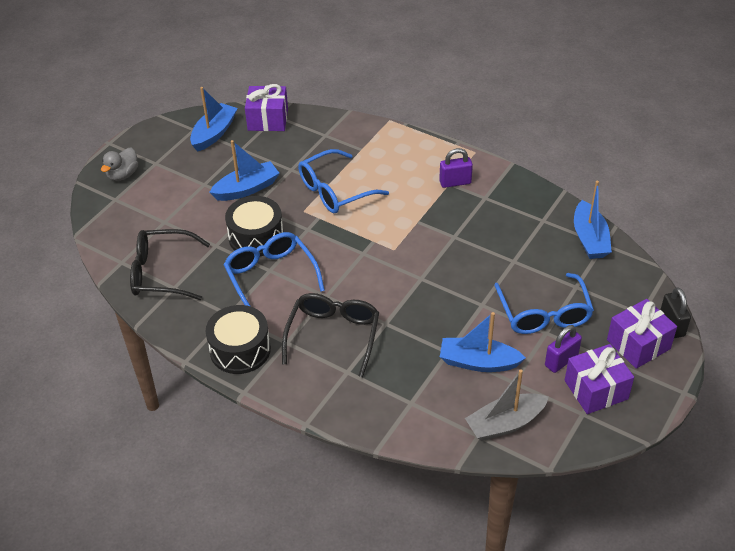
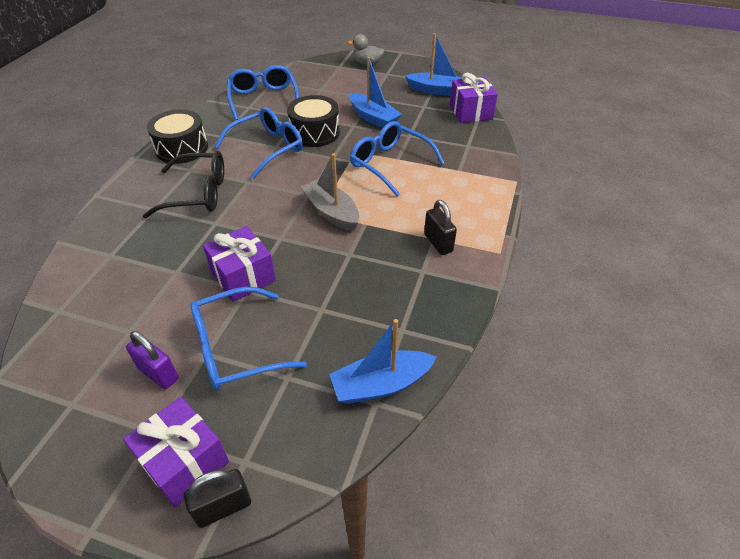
camera: 75 degrees right, 0 degrees up
black glasses [130,229,210,300] -> blue glasses [227,65,299,120]
purple padlock [439,148,473,188] -> black padlock [424,200,457,255]
blue boat [440,312,526,372] -> none
grey boat [465,370,549,441] -> grey boat moved to [301,153,359,231]
purple gift [565,344,634,414] -> purple gift moved to [203,226,276,302]

